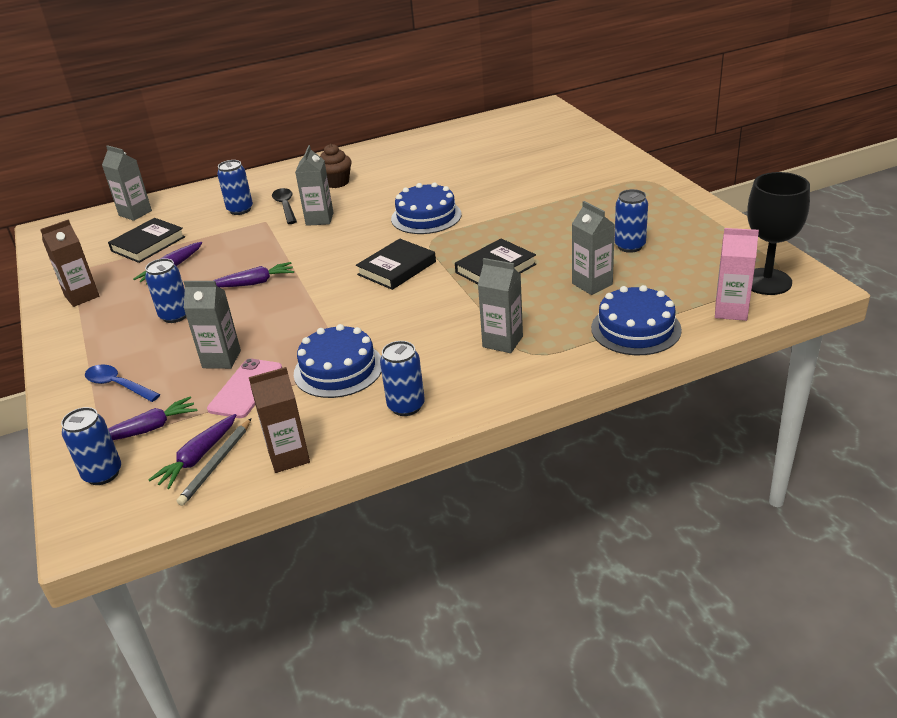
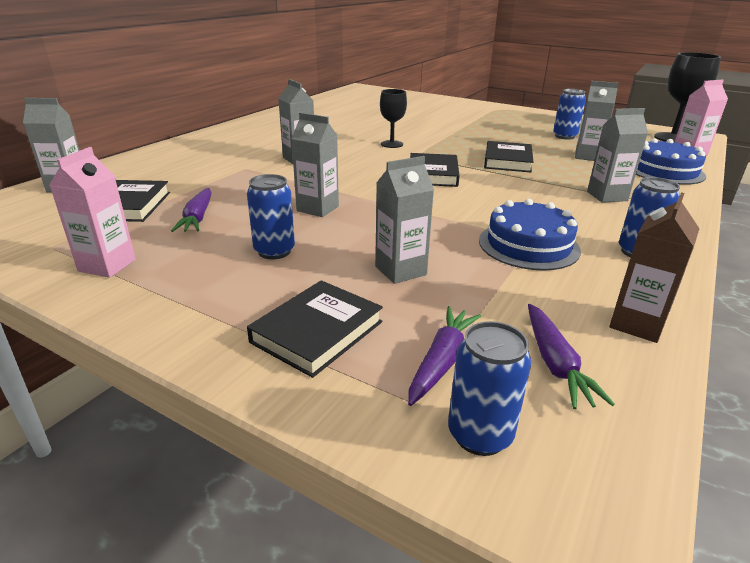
camera: 40 degrees left, 5 degrees down
brown carton [40,220,99,307] -> pink carton [49,147,136,278]
blue spoon [85,364,160,402] -> black book [247,280,383,378]
grey pencil [177,418,252,506] -> none
pink phone [207,358,282,418] -> none
purple carrot [213,262,294,288] -> grey carton [291,112,339,217]
blue can [217,160,253,215] -> none
black spoon [272,188,297,224] -> none
brown cupcake [320,144,352,188] -> none
blue cake [391,182,462,234] -> black goblet [380,89,407,148]

